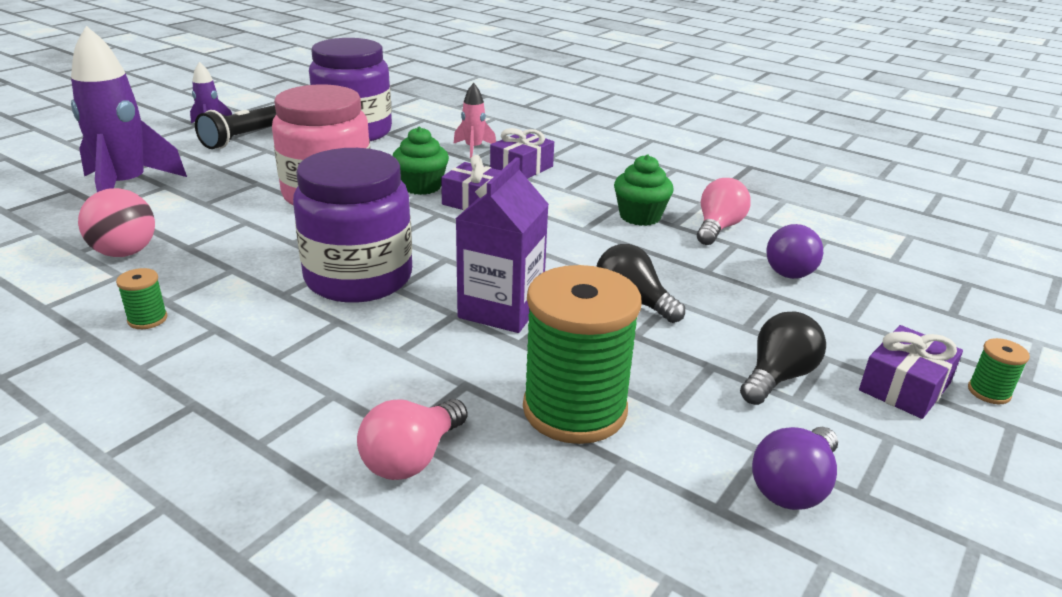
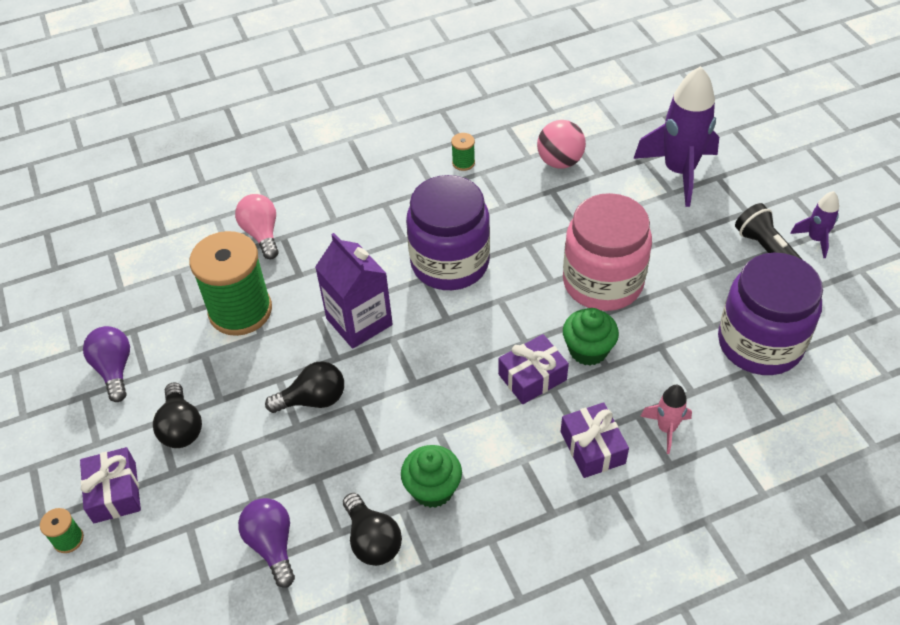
camera: 125 degrees right, 20 degrees up
pink light bulb [697,178,751,245] -> black light bulb [343,493,402,566]

